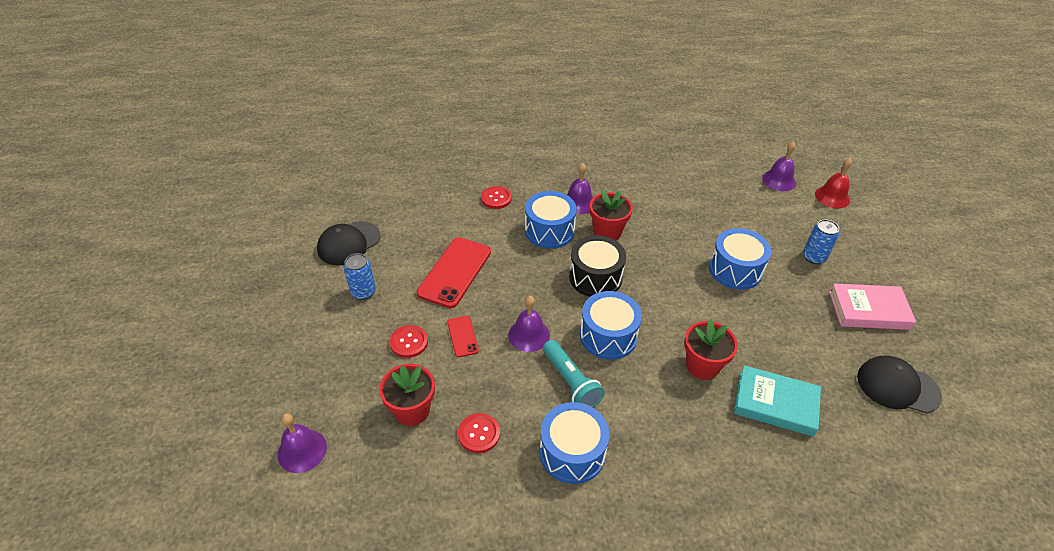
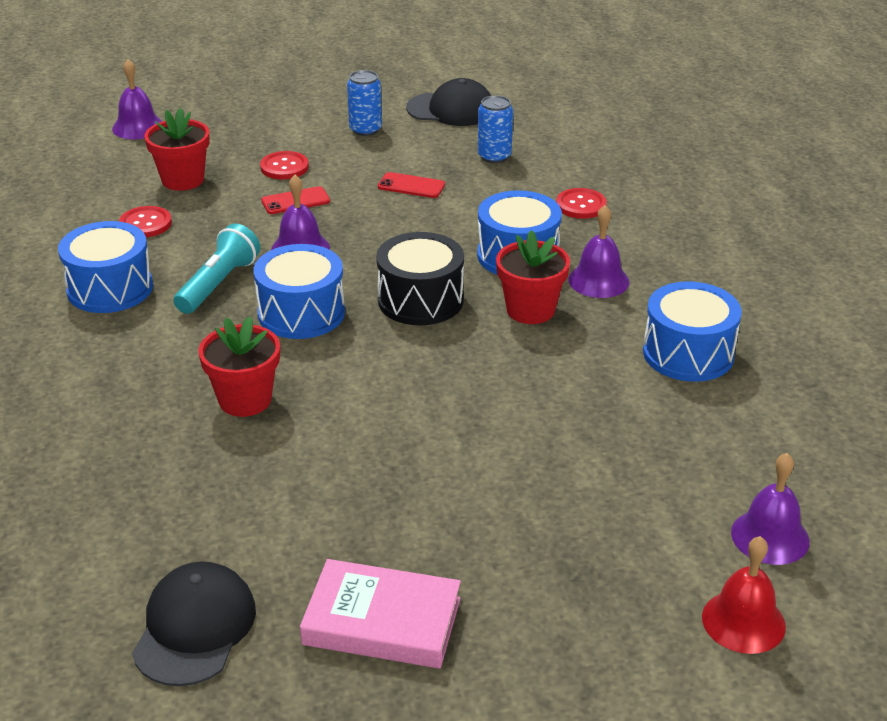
camera: 85 degrees right, 10 degrees down
black cap [317,221,381,266] -> black cap turned 150 degrees clockwise [406,78,491,126]
red phone [417,237,491,308] -> red phone [378,172,445,198], size x0.50
turquoise flashlight [543,340,605,407] -> turquoise flashlight turned 150 degrees clockwise [173,223,260,314]
blue drum [709,228,772,290] -> blue drum moved to [643,281,742,382]
turquoise book [734,365,821,437] -> none
blue can [803,220,839,264] -> blue can moved to [478,95,513,163]
pink book [829,283,916,330] -> pink book turned 75 degrees counterclockwise [300,559,461,669]

